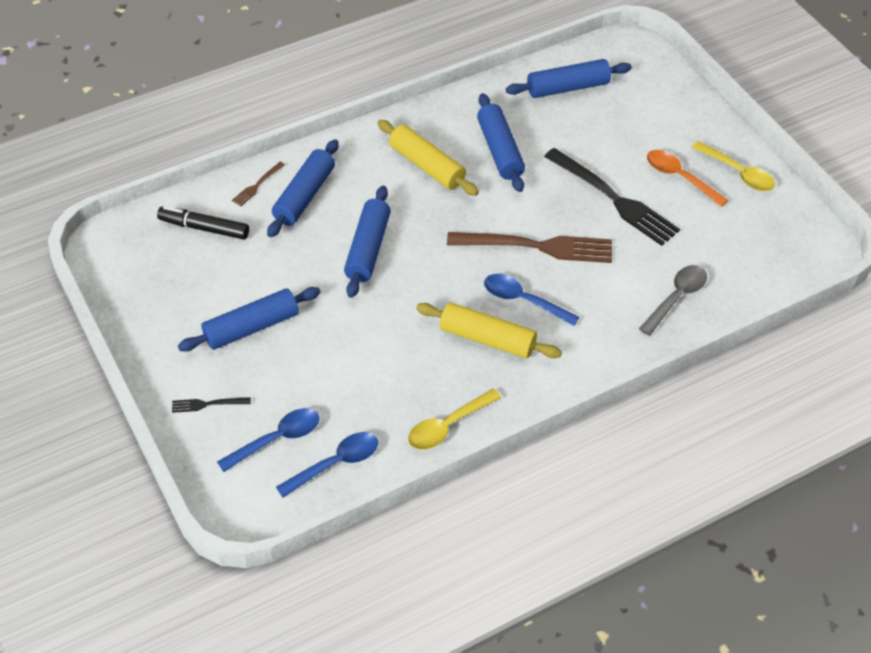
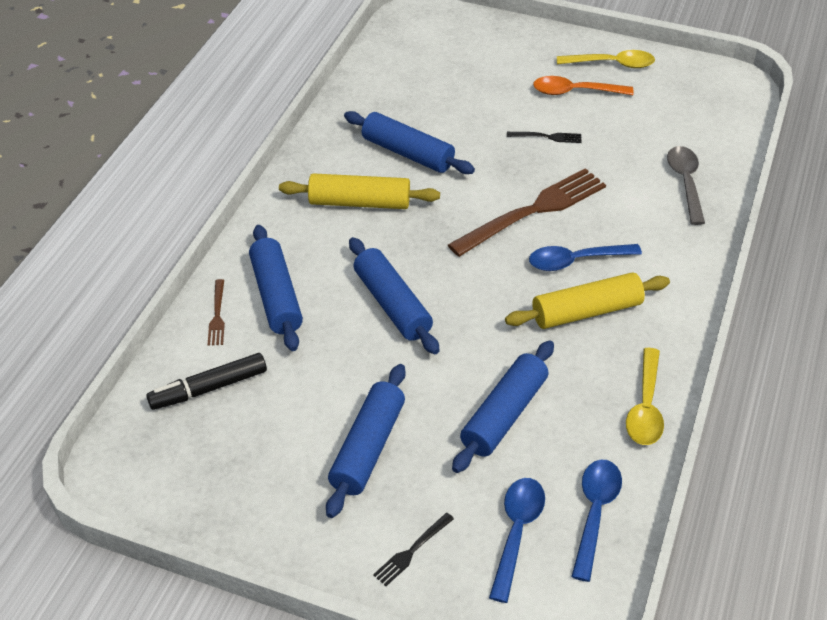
camera: 40 degrees left, 5 degrees down
blue rolling pin [506,59,632,98] -> blue rolling pin moved to [452,341,554,473]
black fork [544,148,680,246] -> black fork [507,132,582,143], size x0.43

